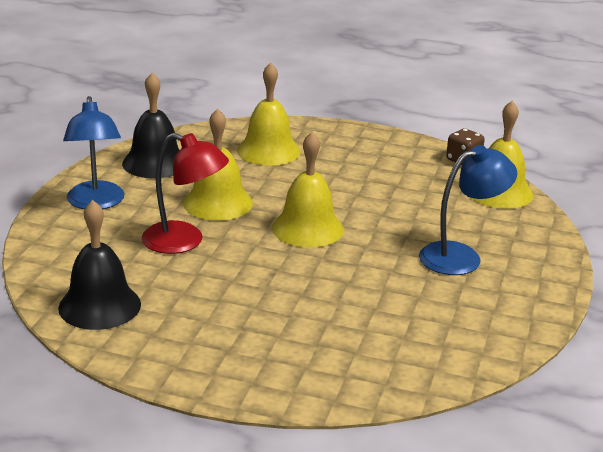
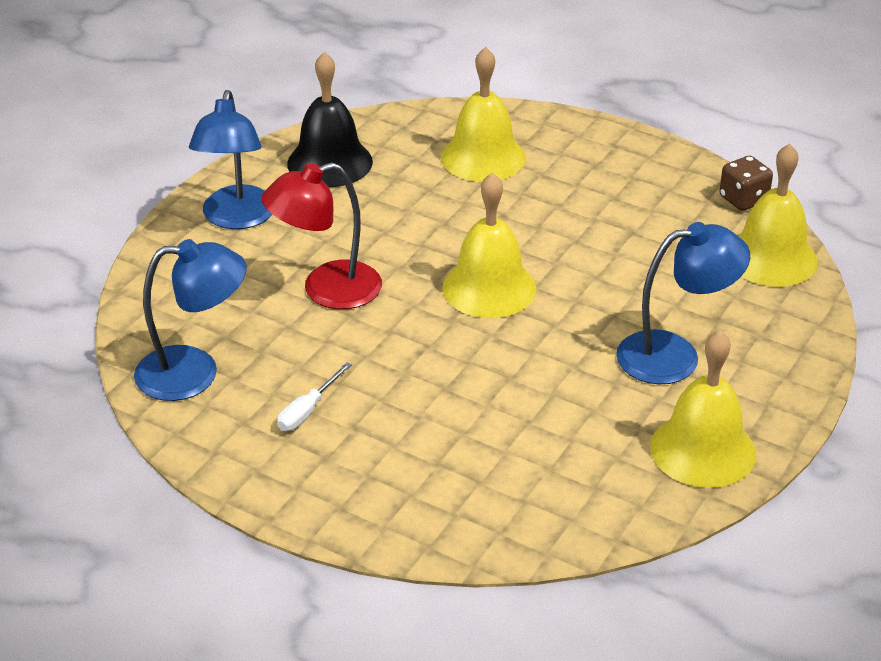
camera: 15 degrees right, 10 degrees up
black bell [58,200,141,330] -> blue lamp [134,239,247,401]
red lamp [142,133,229,254] -> red lamp turned 120 degrees clockwise [261,162,382,309]
yellow bell [183,108,253,221] -> yellow bell moved to [650,330,756,488]
none -> white screwdriver [277,362,352,431]

